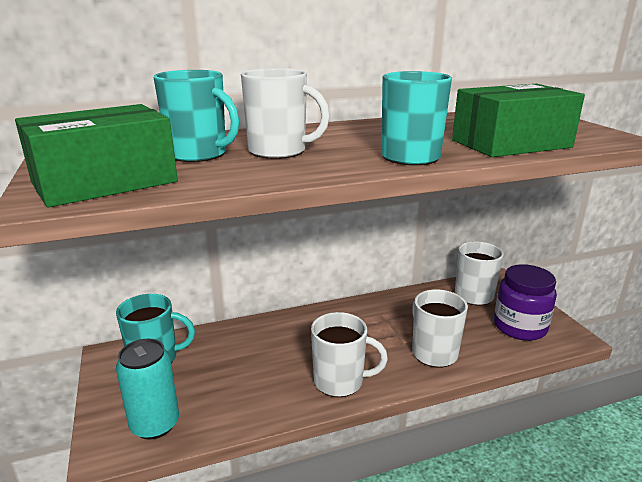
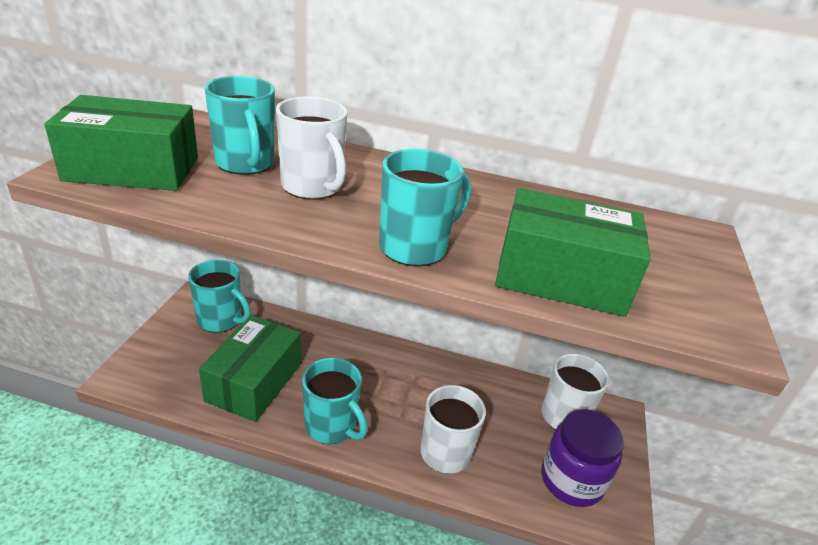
camera: 30 degrees right, 10 degrees up
turquoise can [116,339,179,440] -> none
white mug [311,312,388,397] -> turquoise mug [302,357,368,444]
none -> green box [199,315,301,422]

